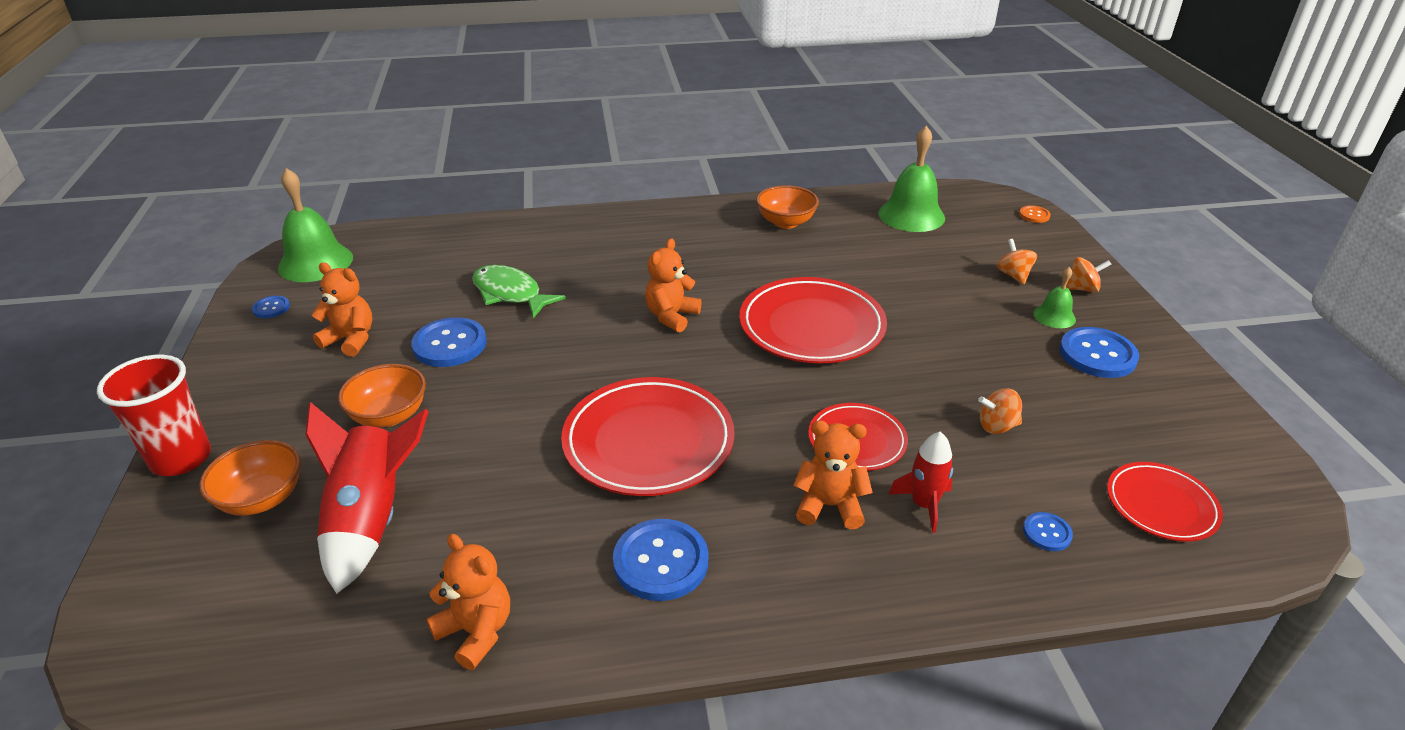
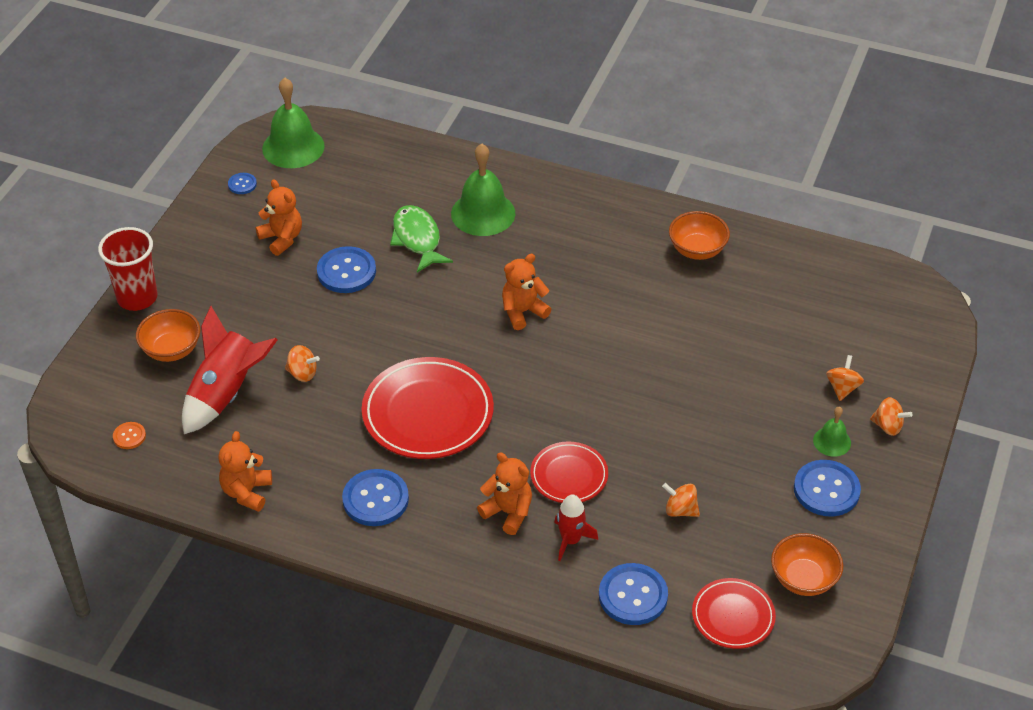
camera: 30 degrees right, 10 degrees up
orange bowl [338,364,426,427] -> orange bowl moved to [771,533,843,596]
orange teddy bear [427,534,510,670] -> orange teddy bear turned 150 degrees counterclockwise [218,431,272,512]
red plate [739,277,887,363] -> none
green bell [878,126,945,232] -> green bell moved to [451,144,515,236]
orange button [1019,206,1051,223] -> orange button moved to [113,422,146,449]
blue button [1023,512,1073,551] -> blue button [599,563,668,625], size x1.98
none -> orange spinning top [285,345,320,382]

